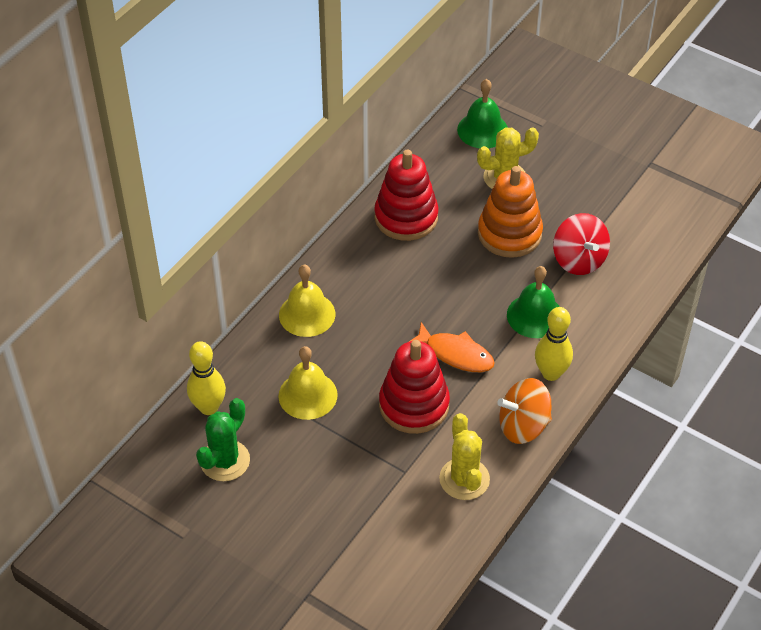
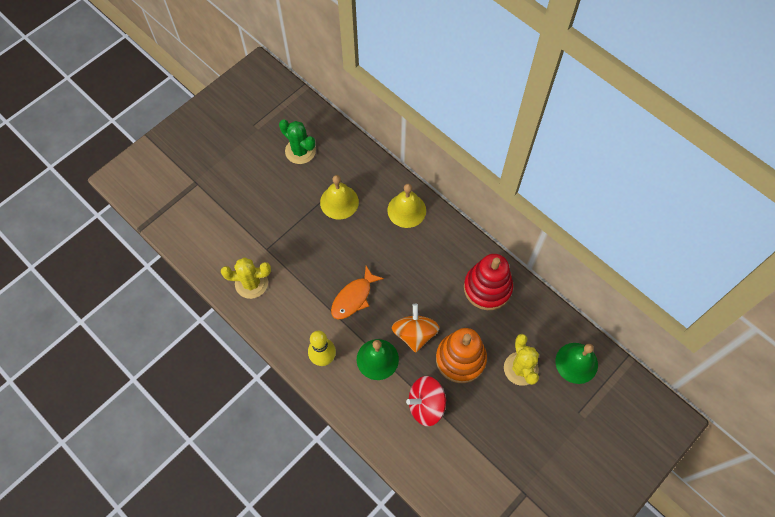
camera: 100 degrees right, 15 degrees up
yellow bowling pin [187,341,226,415] -> none
red stacking toy [379,340,450,434] -> none
orange spinning top [497,378,552,444] -> orange spinning top moved to [392,304,439,353]

